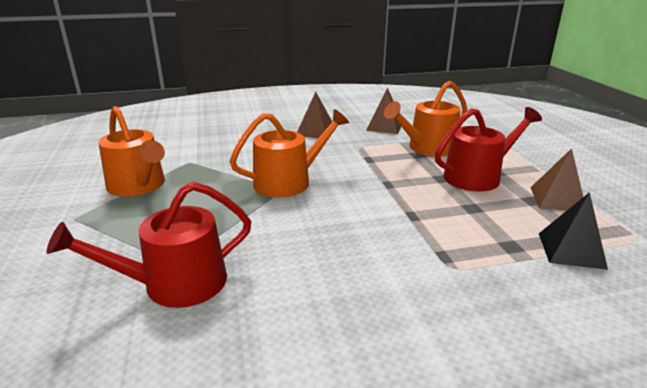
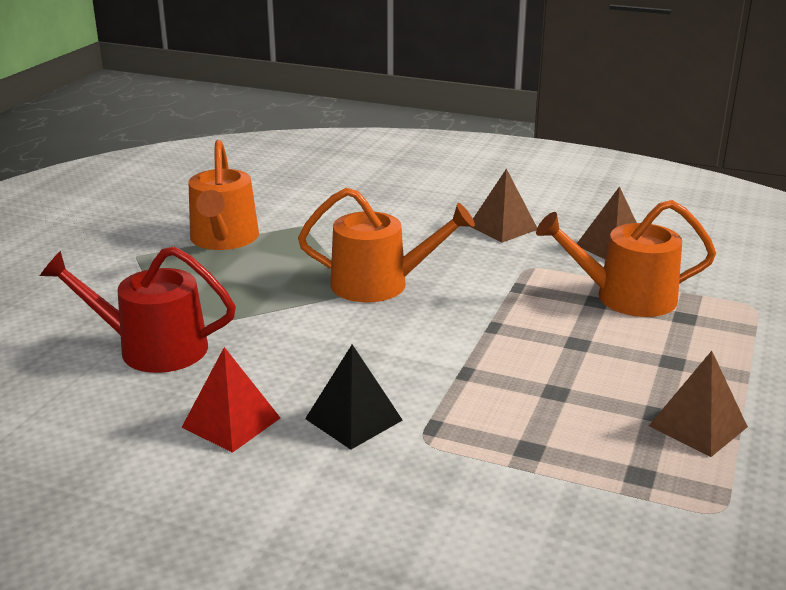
camera: 35 degrees right, 0 degrees up
red watering can [435,107,542,192] -> none
black pyramid [539,192,608,270] -> black pyramid moved to [305,344,403,450]
none -> red pyramid [182,347,280,453]

